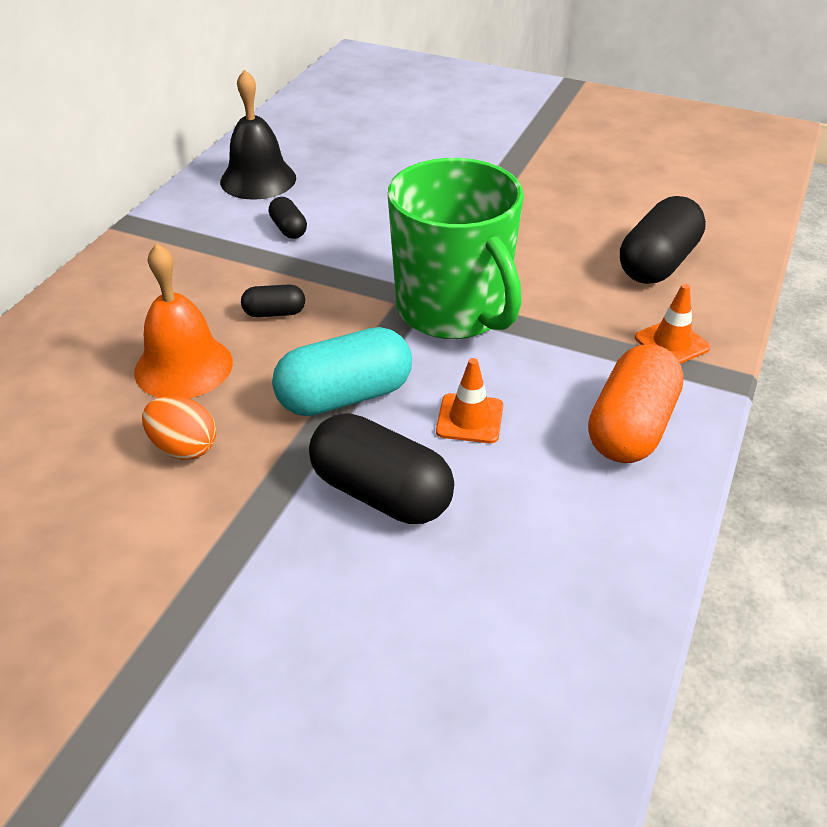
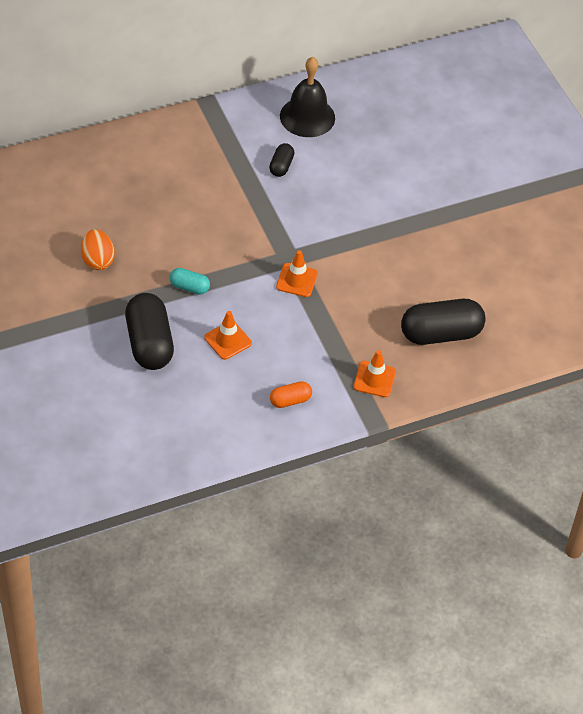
camera: 40 degrees right, 10 degrees up
orange bell [134,243,233,398] -> none
black capsule [241,284,305,317] -> none
turquoise capsule [272,327,412,416] -> turquoise capsule [170,268,210,294], size x0.50
green mug [388,158,524,339] -> orange traffic cone [276,250,318,297]
orange capsule [588,344,684,463] -> orange capsule [270,381,312,408], size x0.50

